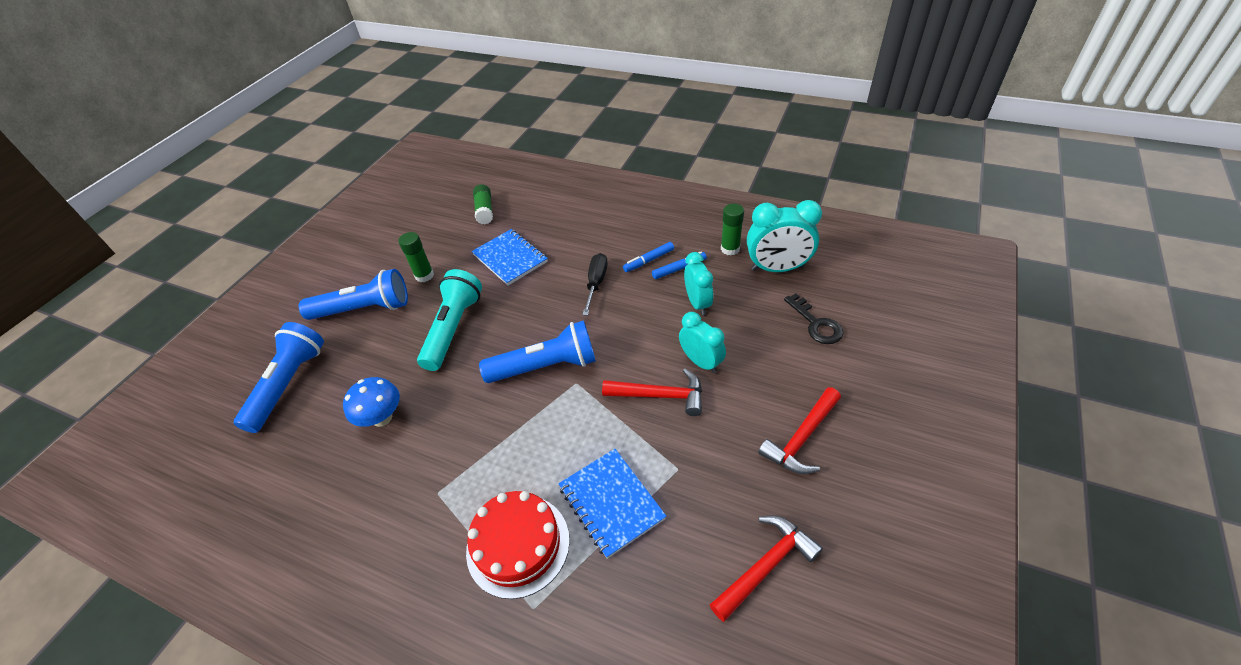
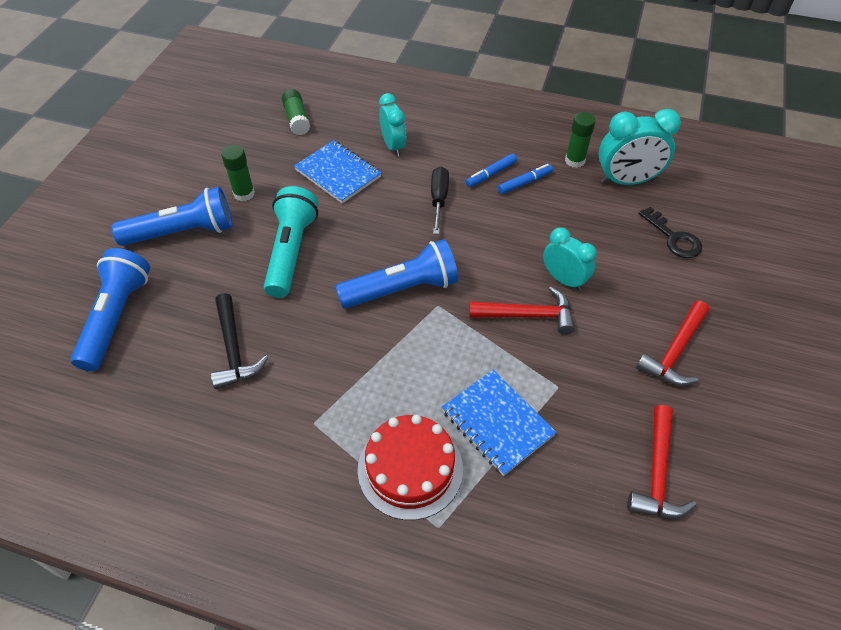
camera: 10 degrees left, 5 degrees up
blue mushroom [343,377,400,427] -> black hammer [211,293,268,389]
turquoise clock [684,252,713,315] -> turquoise clock moved to [379,93,406,156]
red hammer [710,515,823,622] -> red hammer turned 150 degrees clockwise [627,405,696,518]

